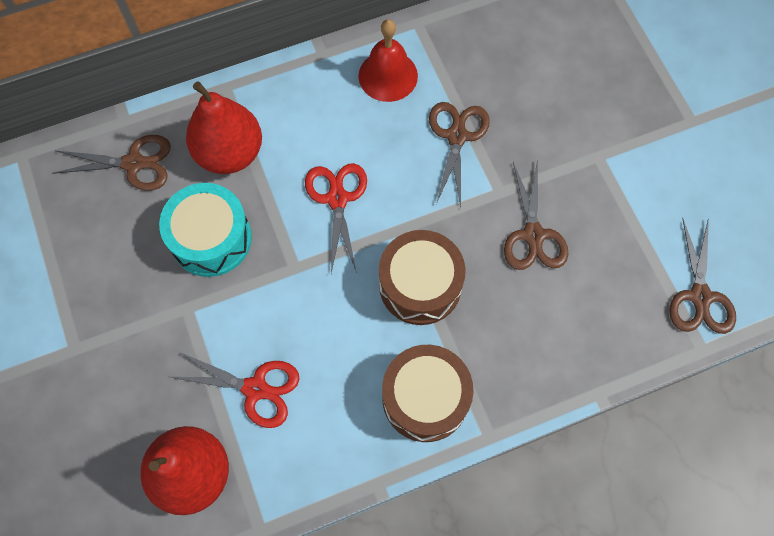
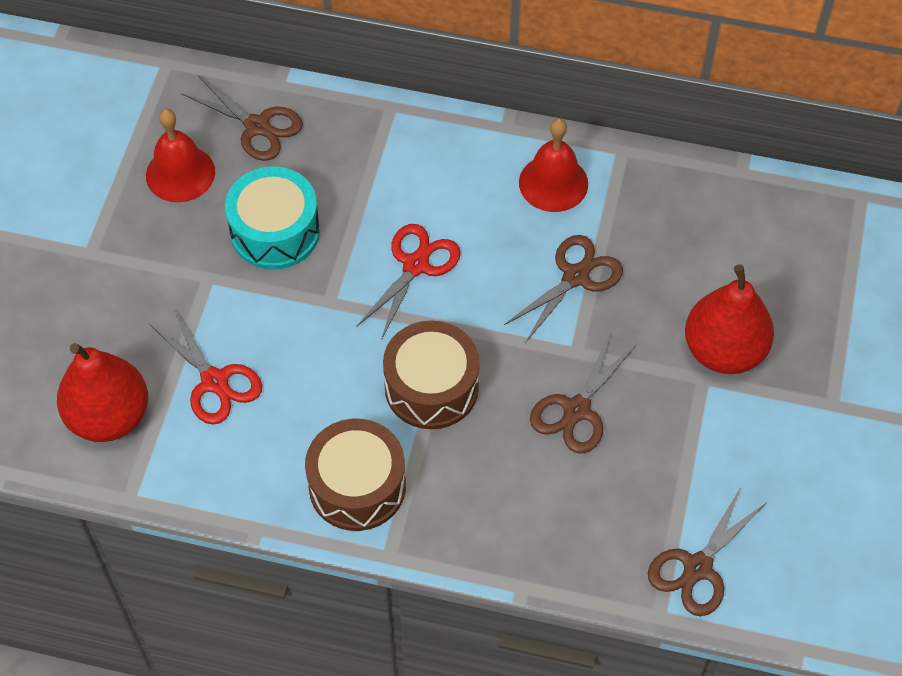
camera: 35 degrees right, 10 degrees down
red pear [186,81,262,174] -> red pear moved to [685,264,774,374]
none -> red bell [146,109,215,202]

